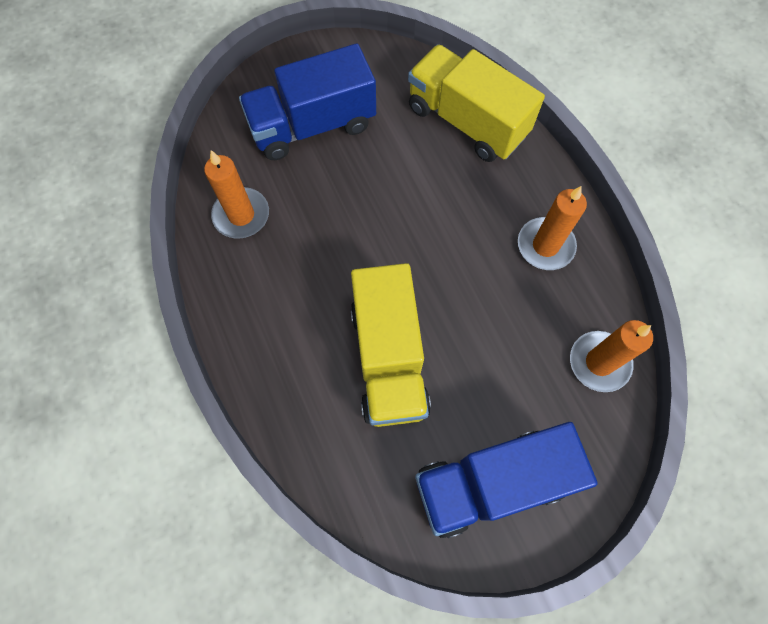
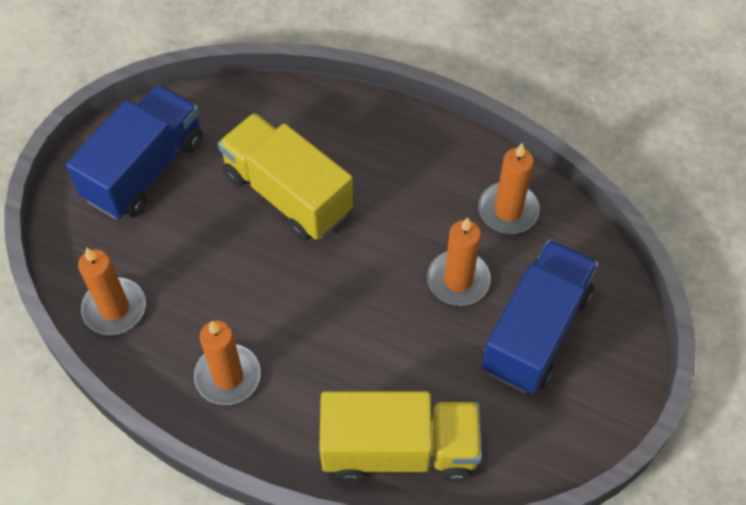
camera: 140 degrees right, 10 degrees down
none -> orange candle [427,217,491,306]

